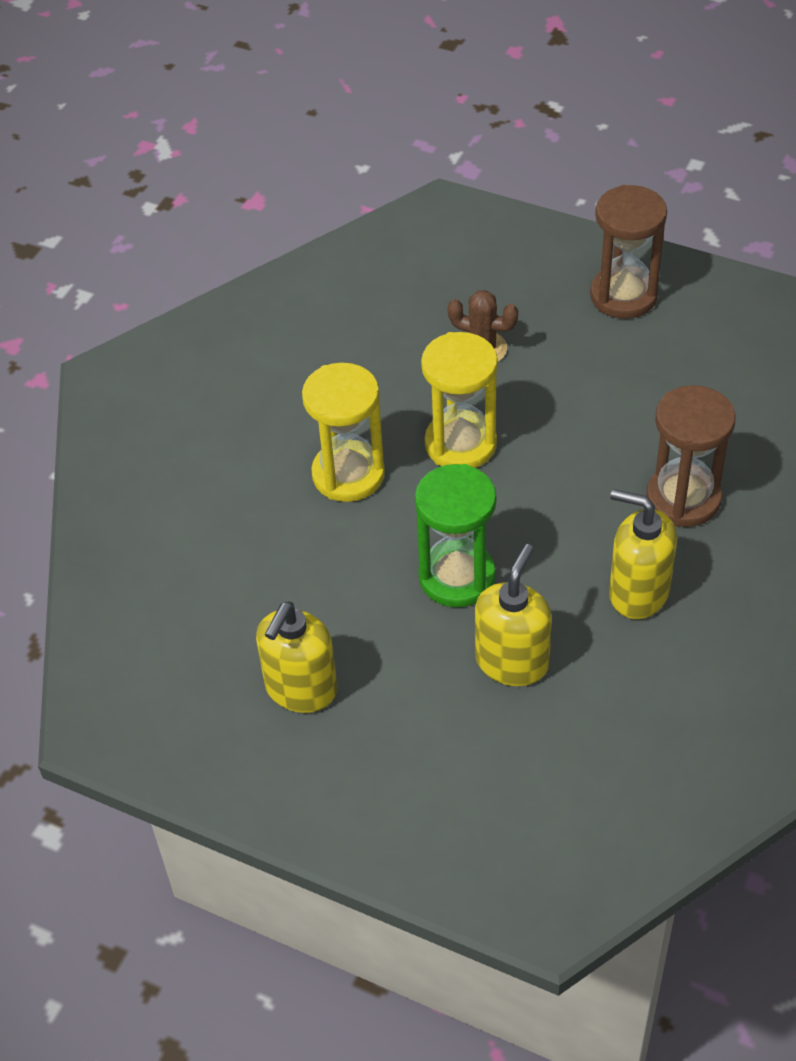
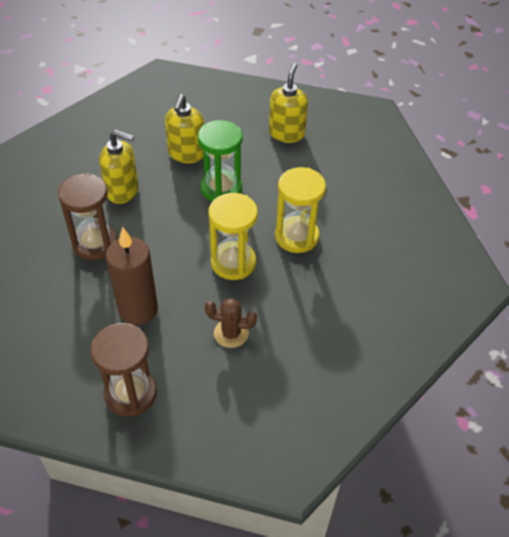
camera: 165 degrees right, 0 degrees up
none -> brown candle [106,227,158,325]

